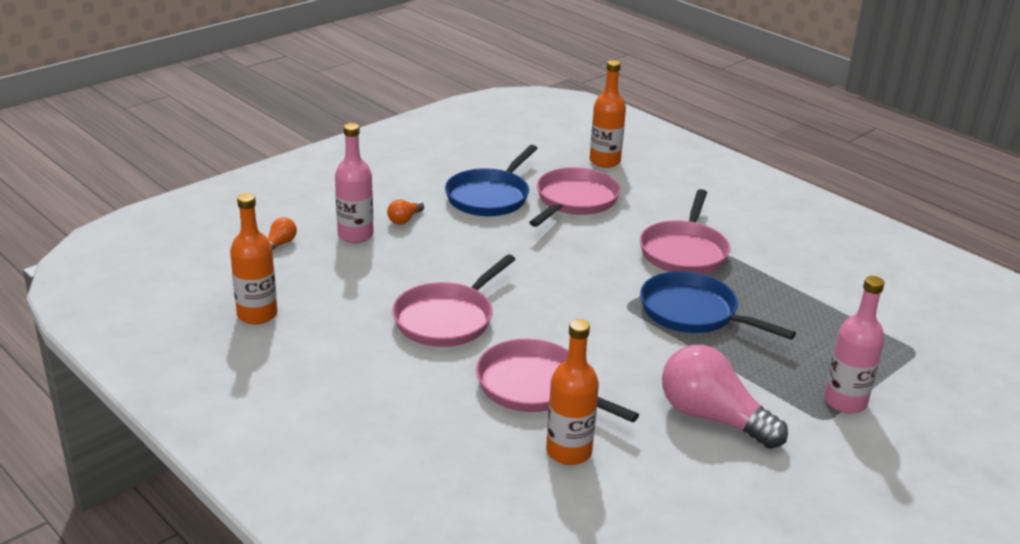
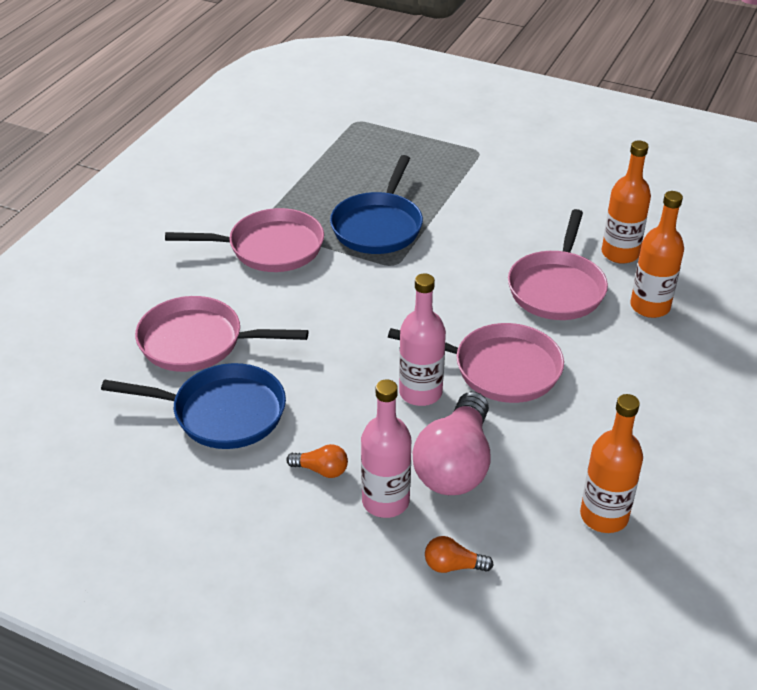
camera: 110 degrees left, 10 degrees up
orange bottle [590,60,626,168] -> orange bottle moved to [630,191,684,318]
pink light bulb [662,345,788,449] -> pink light bulb moved to [413,392,490,495]
pink bottle [824,276,885,413] -> pink bottle moved to [399,274,446,406]

